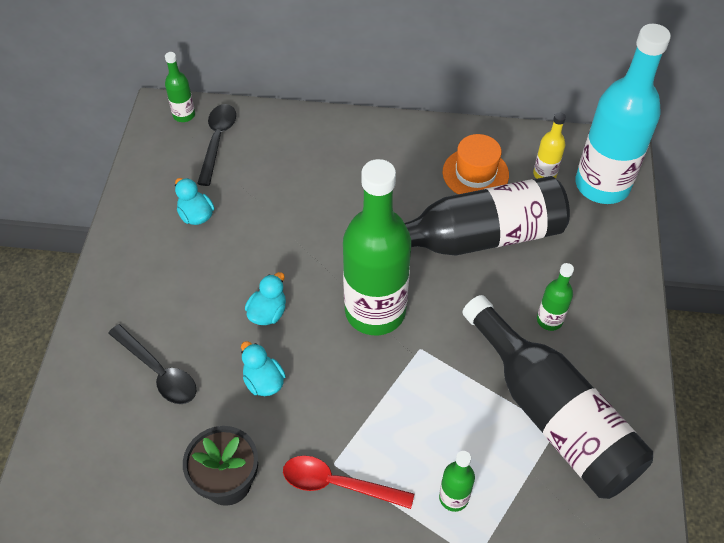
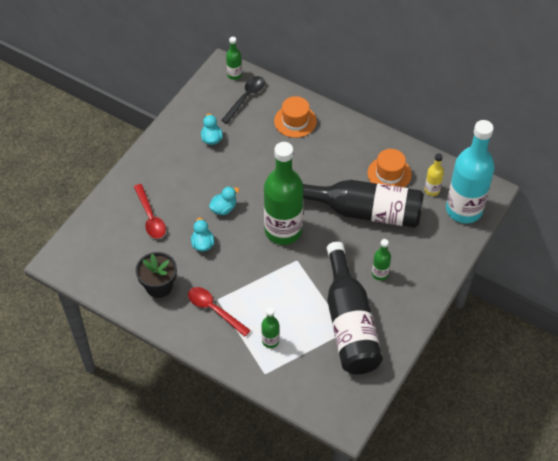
camera: 25 degrees right, 0 degrees up
black spoon [108,324,196,404] -> red spoon [134,184,166,238]
none -> orange hat [274,96,317,138]

